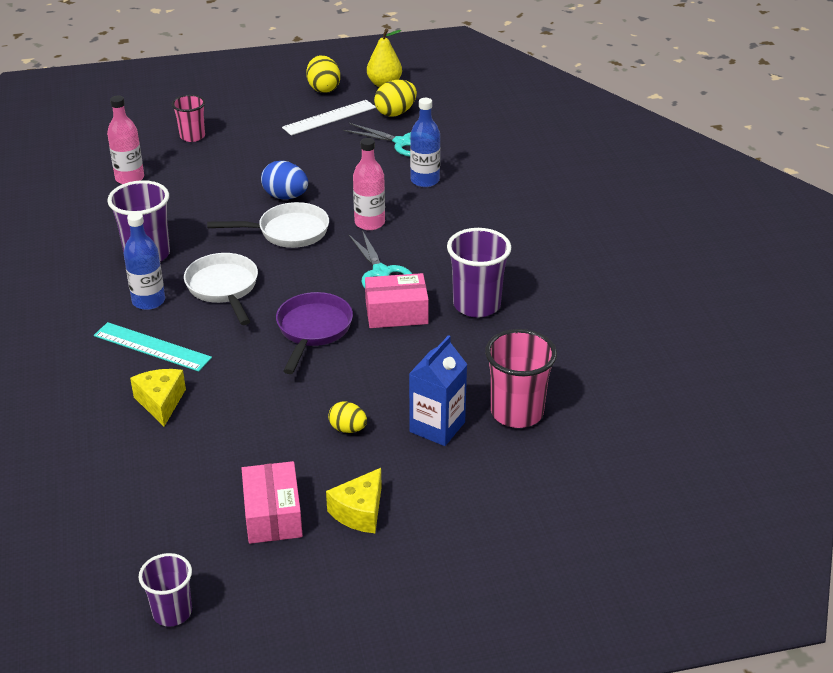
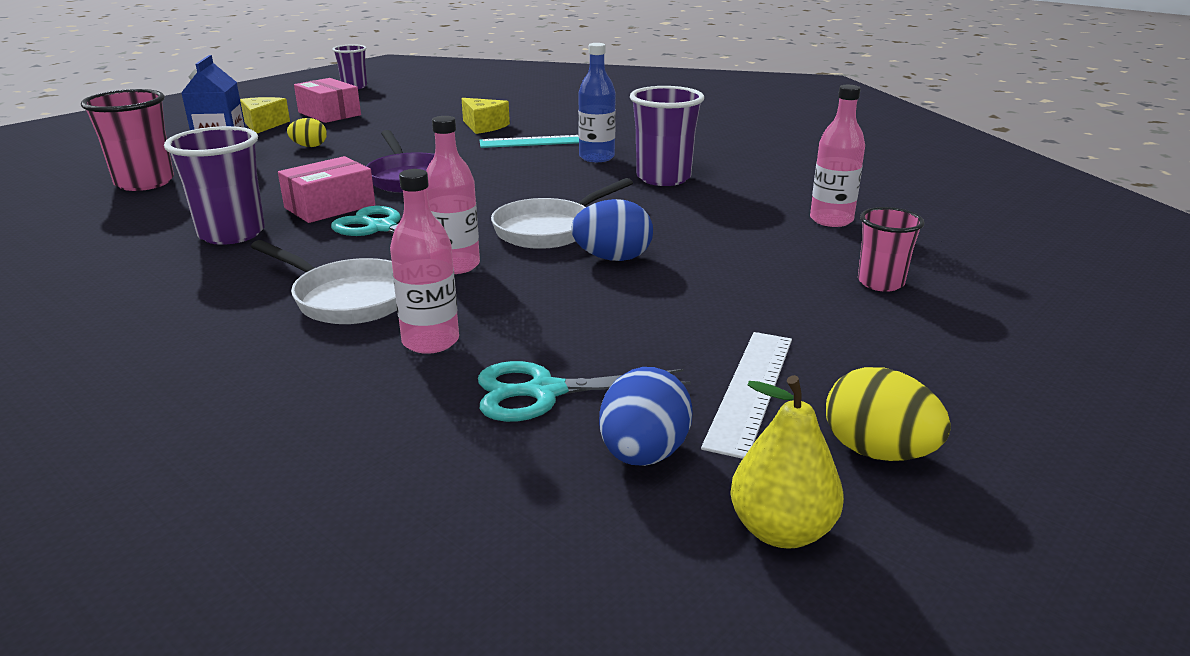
camera: 145 degrees right, 10 degrees down
white pan [184,253,258,325] -> white pan moved to [251,240,397,324]
yellow egg [374,80,417,117] -> blue egg [599,367,693,466]
blue bottle [410,98,440,187] -> pink bottle [390,169,459,354]

